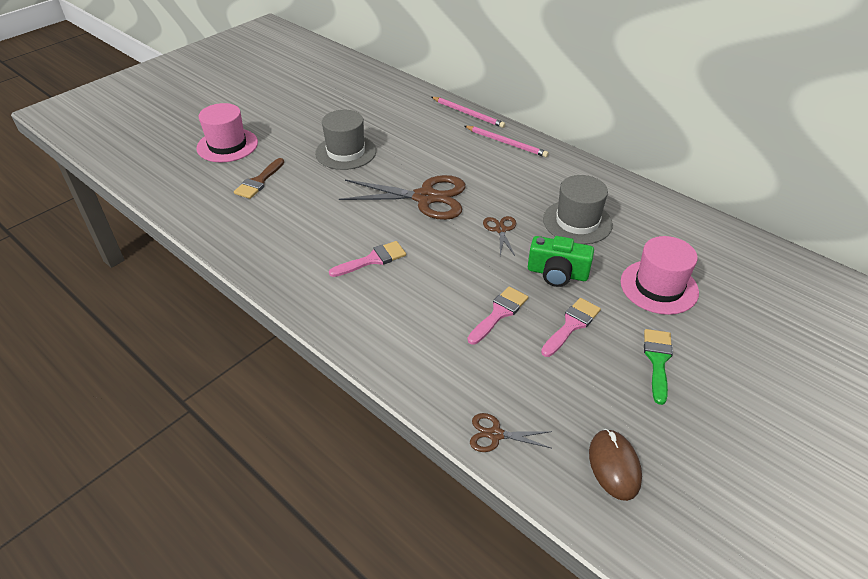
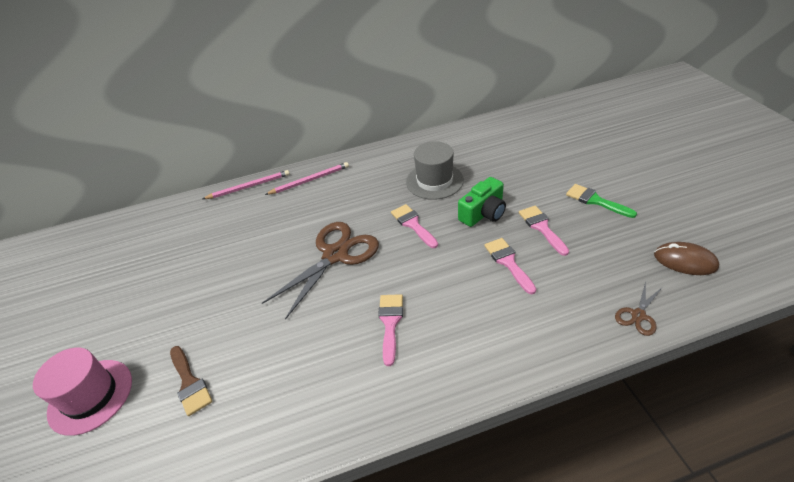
camera: 55 degrees left, 0 degrees up
grey hat [315,110,376,170] -> none
brown scissors [483,216,516,256] -> pink brush [391,204,438,248]
pink hat [621,236,699,315] -> none

